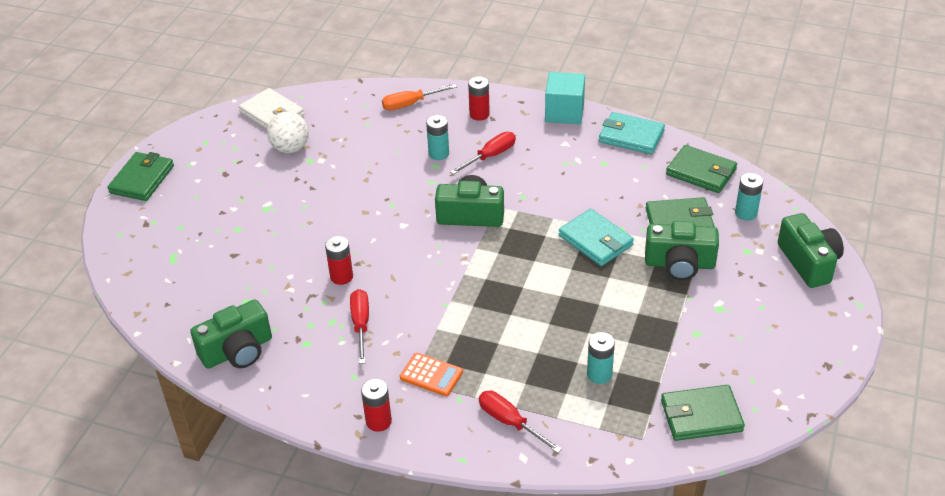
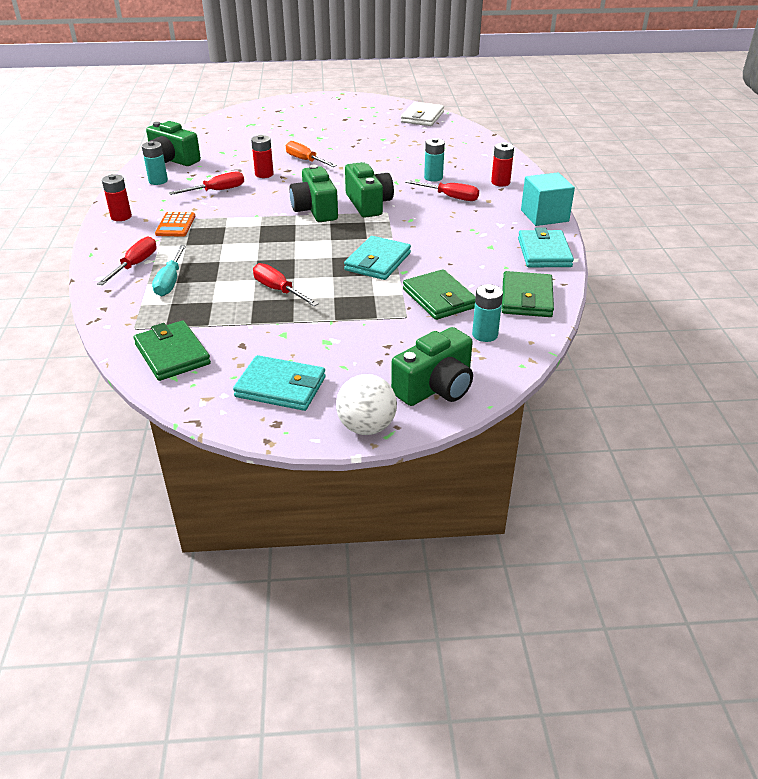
camera: 65 degrees right, 5 degrees down
green wallet [108,152,174,201] -> none
white ball [267,112,309,153] -> white ball moved to [336,374,397,435]
orange screwdriver [382,84,457,110] -> orange screwdriver moved to [286,141,337,167]
turquoise battery [587,332,615,384] -> turquoise battery moved to [142,141,168,185]
green camera [645,221,719,281] -> green camera moved to [289,165,338,222]
none -> turquoise screwdriver [152,245,186,296]
none -> turquoise wallet [233,355,326,411]
none -> red screwdriver [253,263,319,306]

